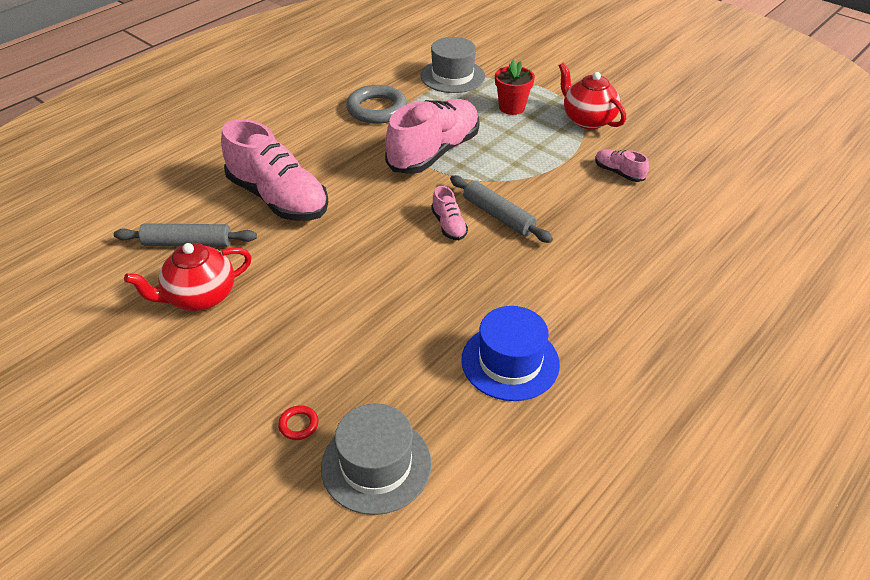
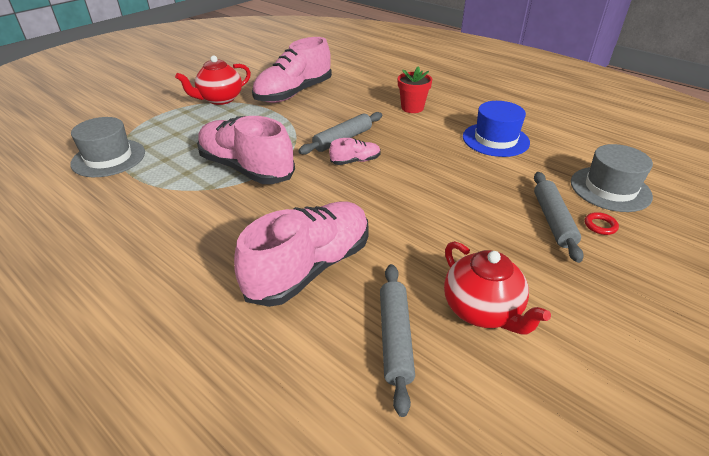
camera: 90 degrees left, 5 degrees down
grey ring [346,85,407,124] -> none
red flower pot [495,60,535,115] -> red flower pot moved to [398,66,432,113]
pink shoe [595,149,649,182] -> pink shoe [252,37,332,103], size x2.25
none -> grey rolling pin [534,172,584,263]

